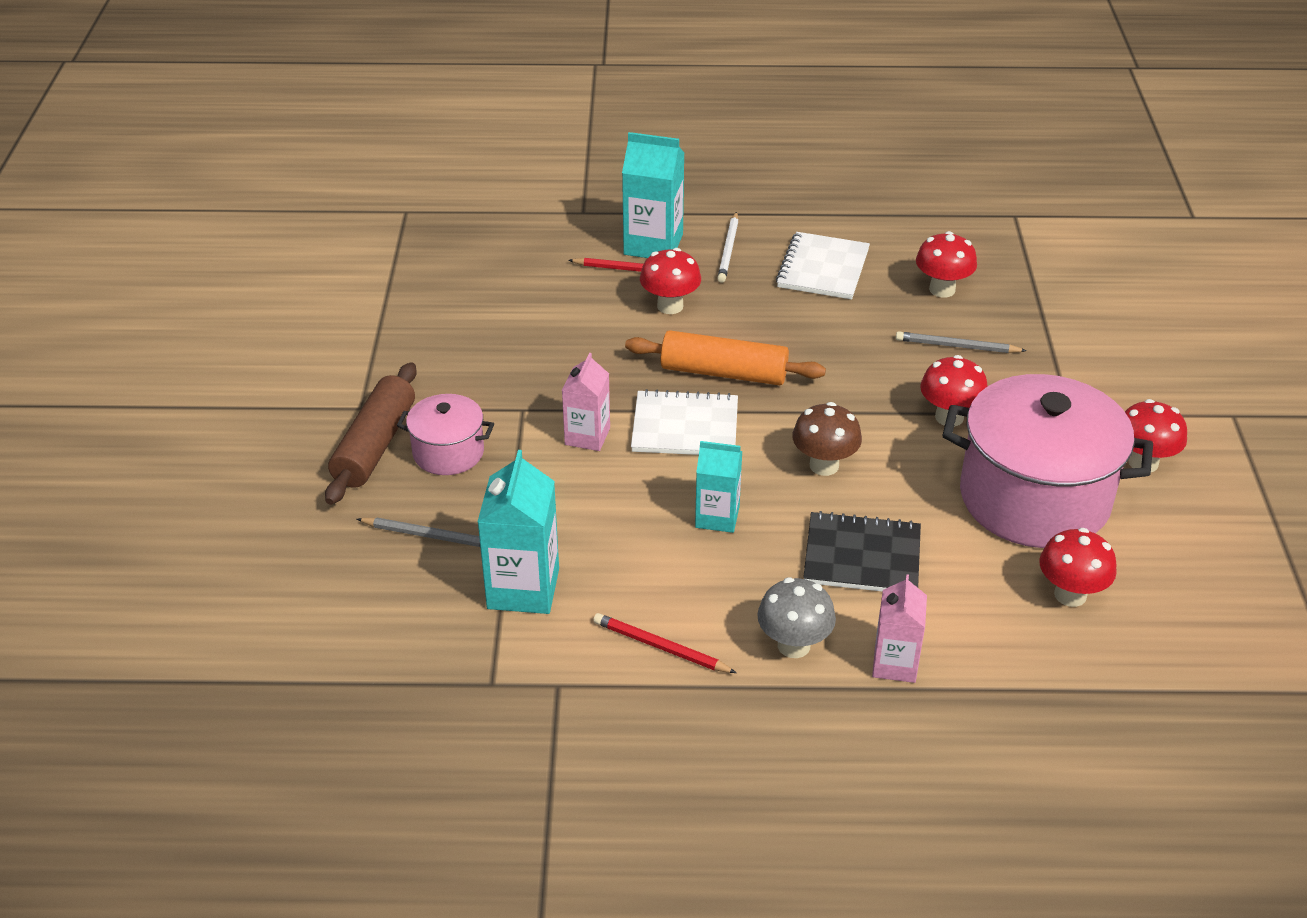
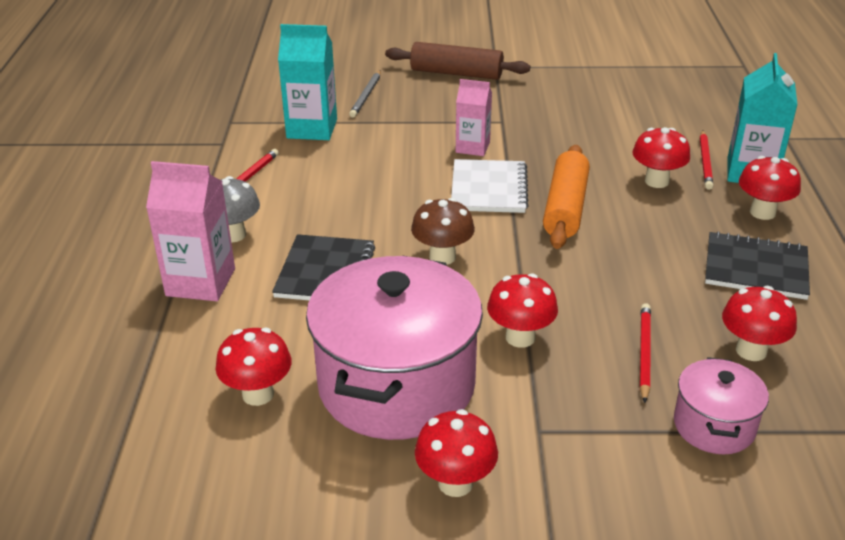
camera: 90 degrees right, 5 degrees down
pink pot [396,394,494,475] -> pink pot moved to [674,357,769,454]
turquoise carton [695,441,742,533] -> none
white pencil [717,212,738,283] -> red mushroom [739,156,801,220]
white notebook [776,232,870,300] -> black notebook [705,231,810,300]
pink carton [872,574,927,683] -> pink carton [146,161,235,301], size x1.55
grey pencil [896,331,1027,353] -> red pencil [640,303,651,403]

